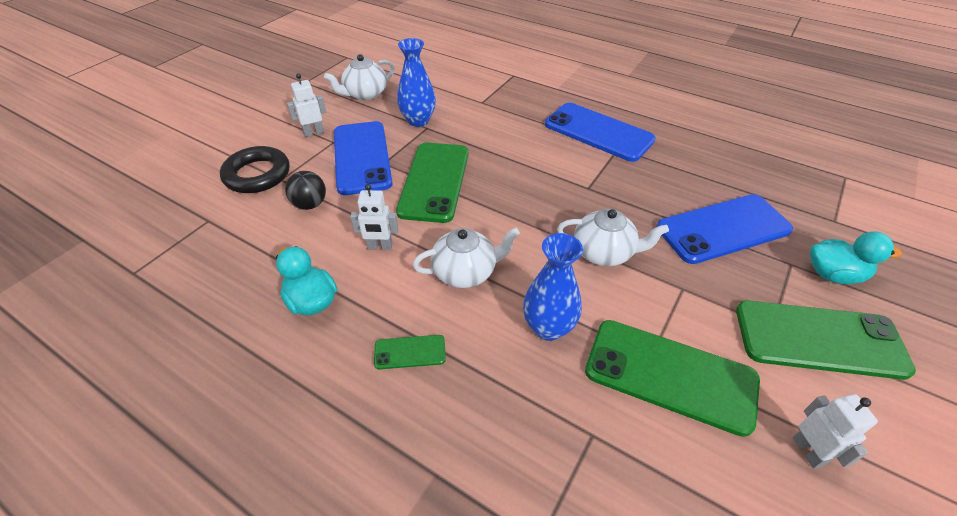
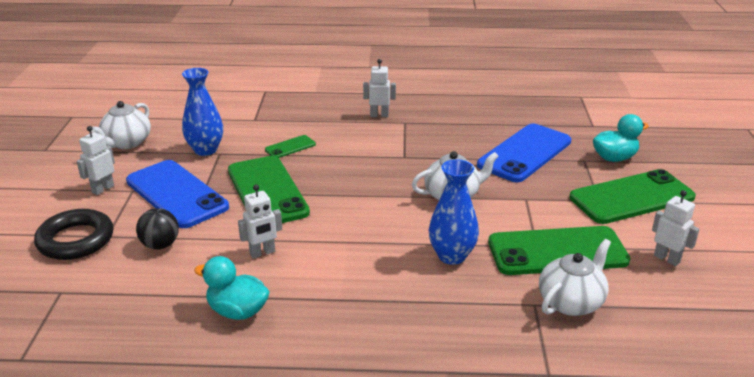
camera: 30 degrees left, 15 degrees down
green phone [374,335,446,369] -> green phone moved to [265,135,316,158]
white teapot [413,228,520,288] -> white teapot moved to [539,239,611,316]
blue phone [545,103,656,162] -> white robot [363,59,396,117]

